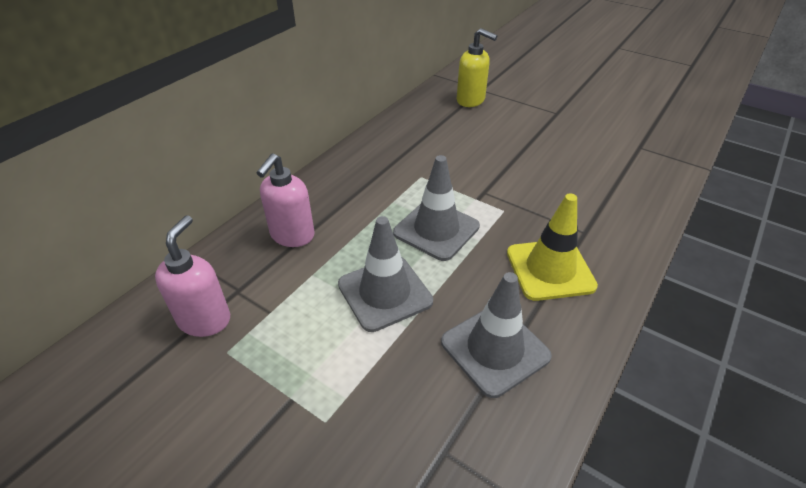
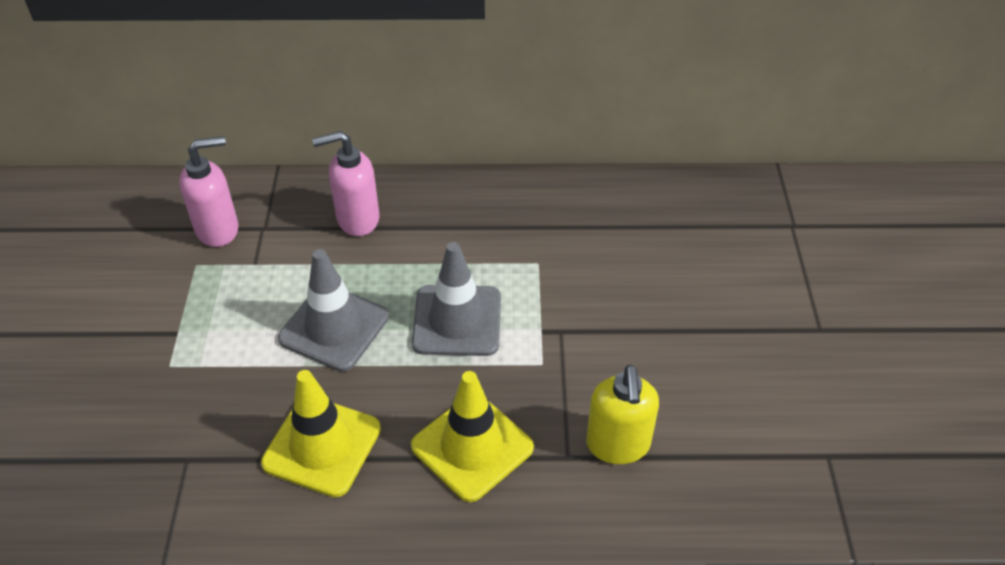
camera: 55 degrees right, 5 degrees up
grey traffic cone [441,272,552,398] -> yellow traffic cone [261,370,381,497]
yellow soap dispenser [457,28,497,107] -> yellow soap dispenser moved to [586,365,659,464]

